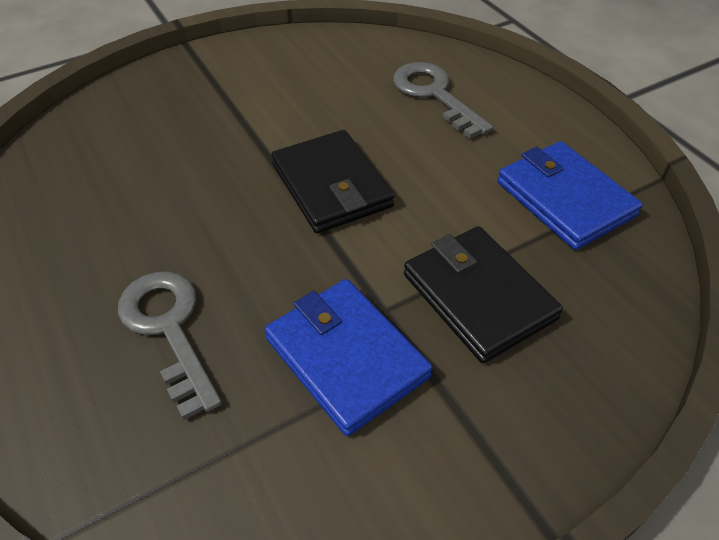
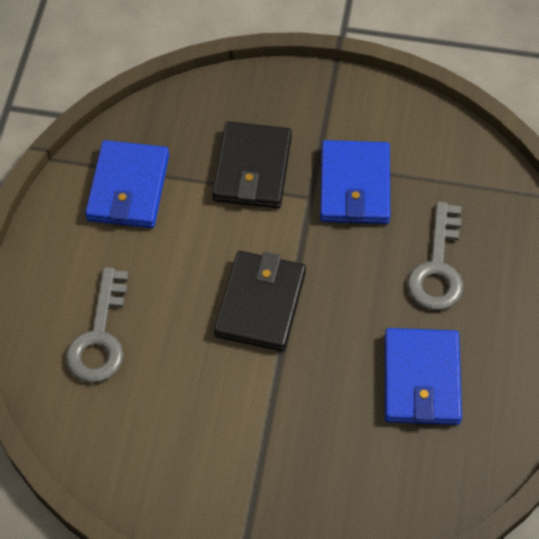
camera: 140 degrees left, 10 degrees up
none -> blue wallet [385,328,462,425]

